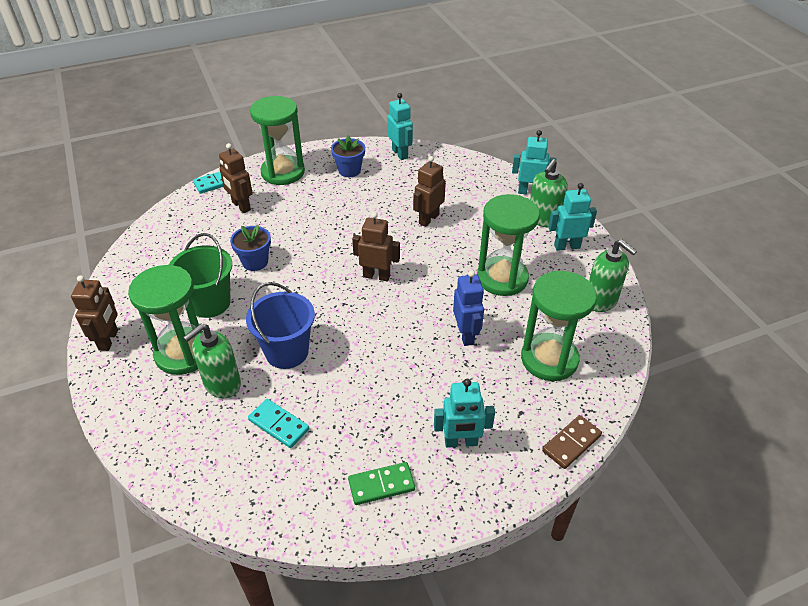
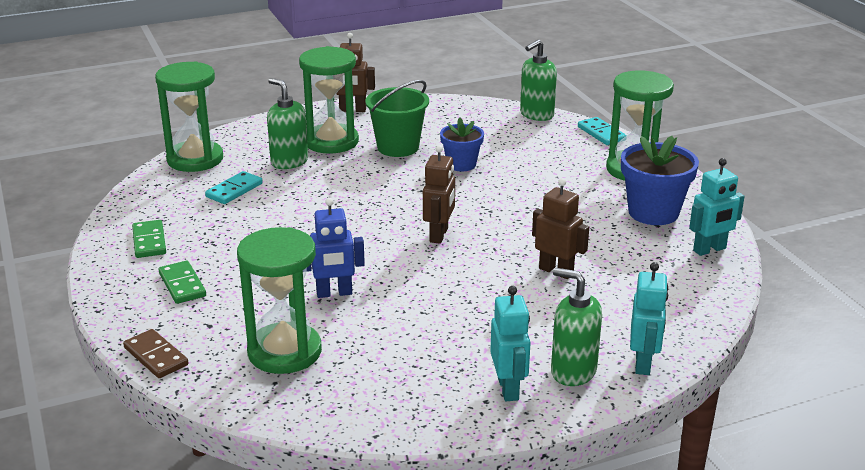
camera: 90 degrees right, 15 degrees down
brown robot [219,143,253,213] -> none
blue bucket [246,282,315,369] -> none
blue flower pot [331,135,365,177] -> blue flower pot [621,136,699,225], size x1.59
turquoise robot [434,379,495,448] -> green domino [159,261,206,304]
green hourglass [477,194,540,296] -> green hourglass moved to [155,61,223,172]
green soap dispenser [589,240,637,312] -> green soap dispenser moved to [520,39,557,121]

